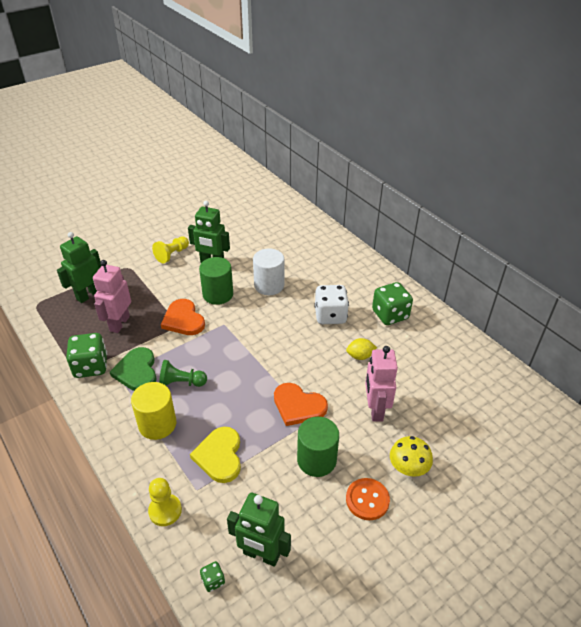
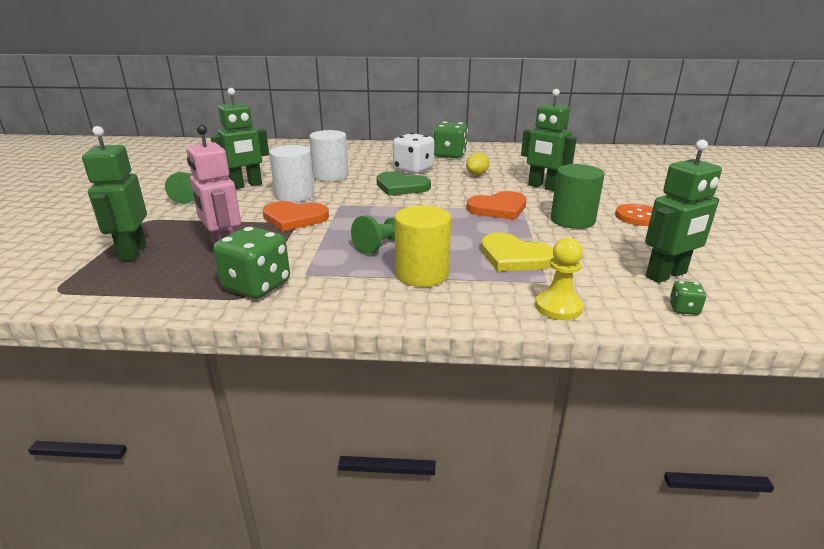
camera: 50 degrees left, 15 degrees down
green heart [110,347,157,391] -> green heart moved to [376,172,431,196]
yellow pawn [152,236,189,263] -> green pawn [165,172,194,204]
green cylinder [199,257,233,305] -> white cylinder [269,145,315,202]
pink robot [365,346,398,422] -> green robot [521,89,577,191]
yellow mushroom [390,436,433,477] -> none

